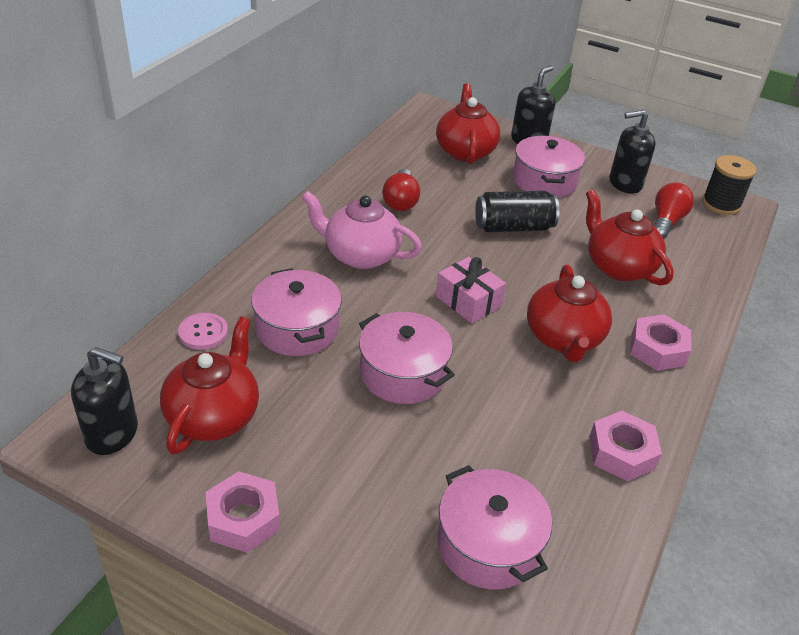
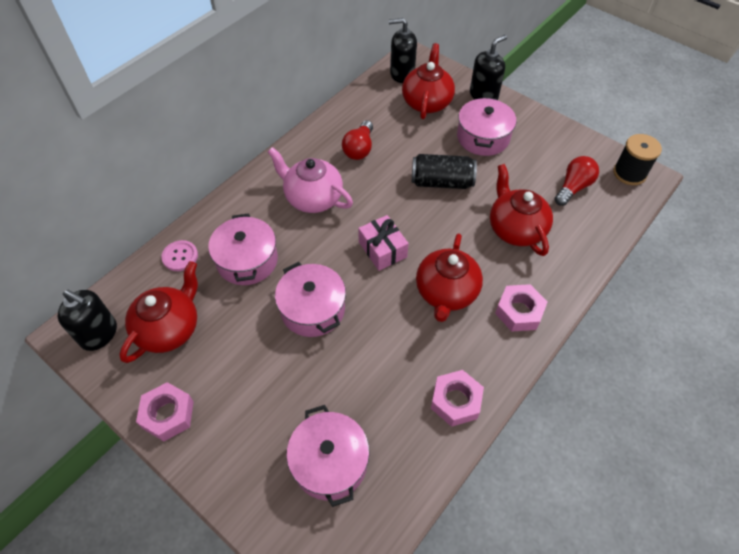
camera: 15 degrees right, 15 degrees up
black soap dispenser [609,110,656,194] -> black soap dispenser moved to [389,18,417,83]

